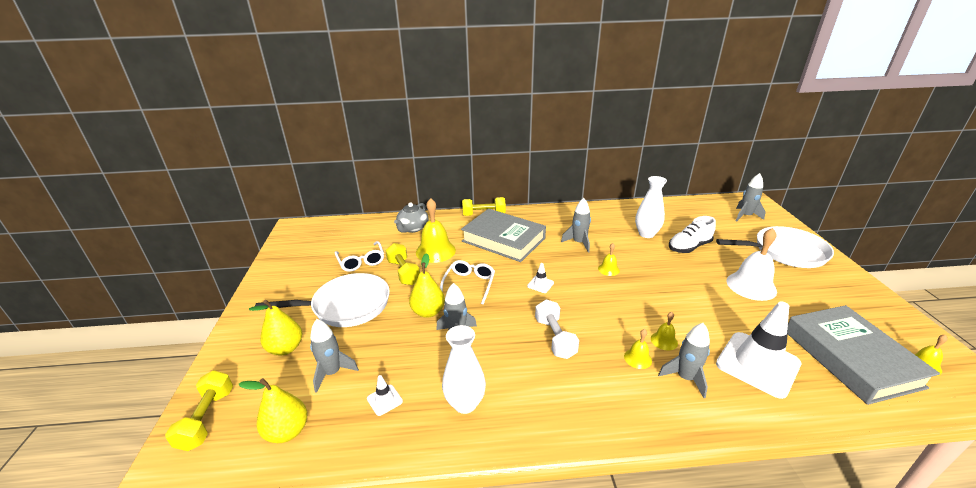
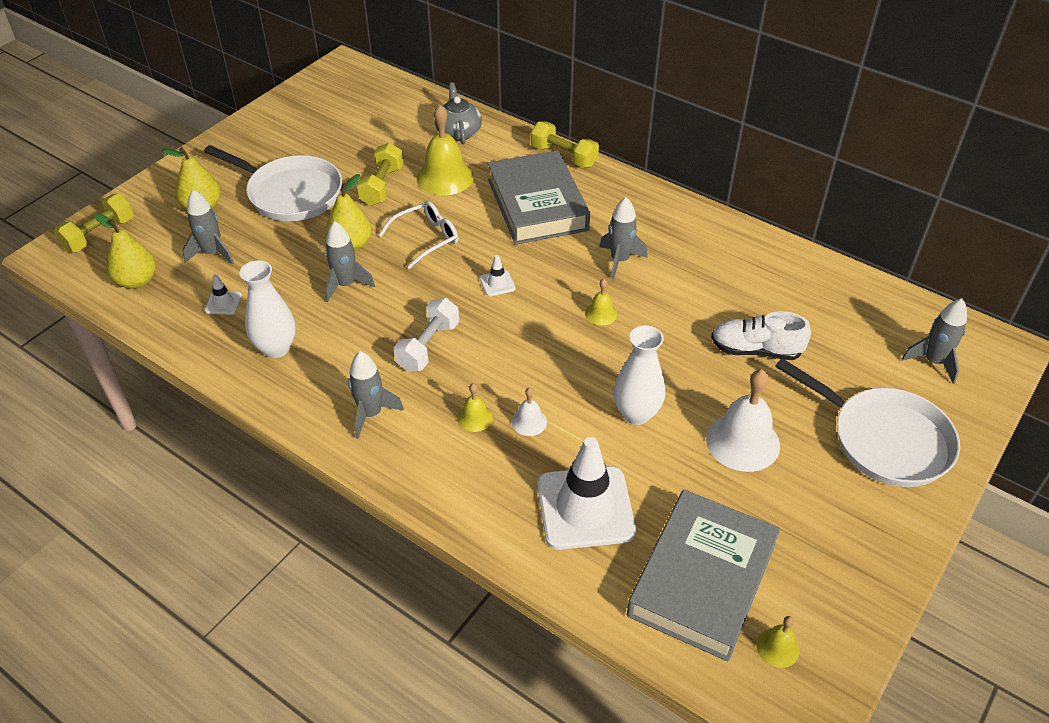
camera: 40 degrees right, 15 degrees up
white glasses [335,241,384,272] -> none
grey teapot [394,202,428,233] -> grey teapot turned 105 degrees clockwise [435,82,482,145]
white vase [635,176,667,238] -> white vase moved to [614,325,665,425]
yellow bell [651,312,678,351] -> white bell [512,387,547,436]
grey rocket [658,323,710,398] -> grey rocket moved to [348,351,404,439]

